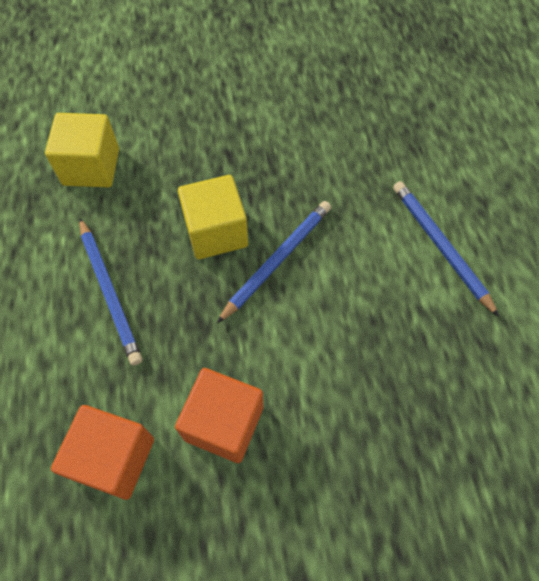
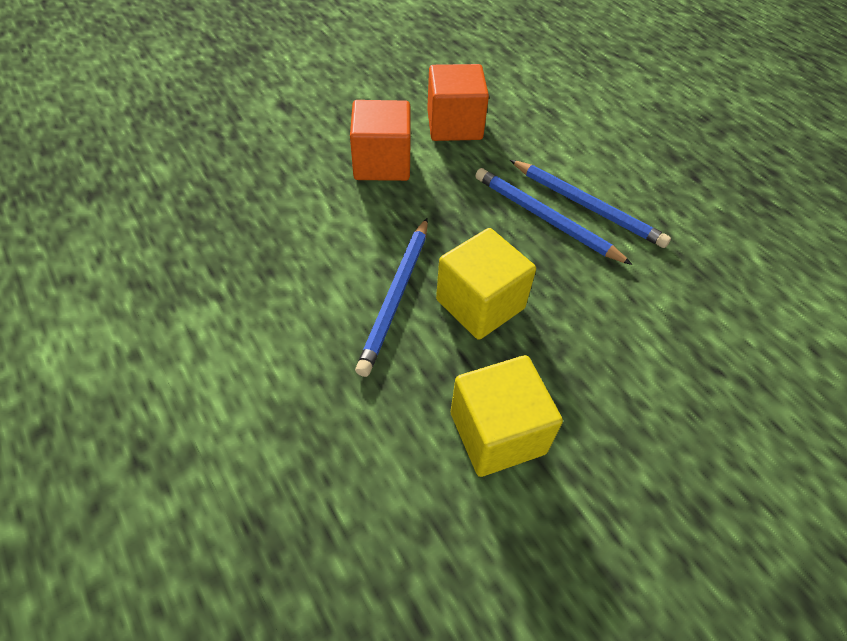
camera: 155 degrees right, 10 degrees down
yellow cube [45,113,119,187] -> yellow cube moved to [451,355,563,477]
blue pencil [393,181,499,317] -> blue pencil moved to [510,160,671,248]

